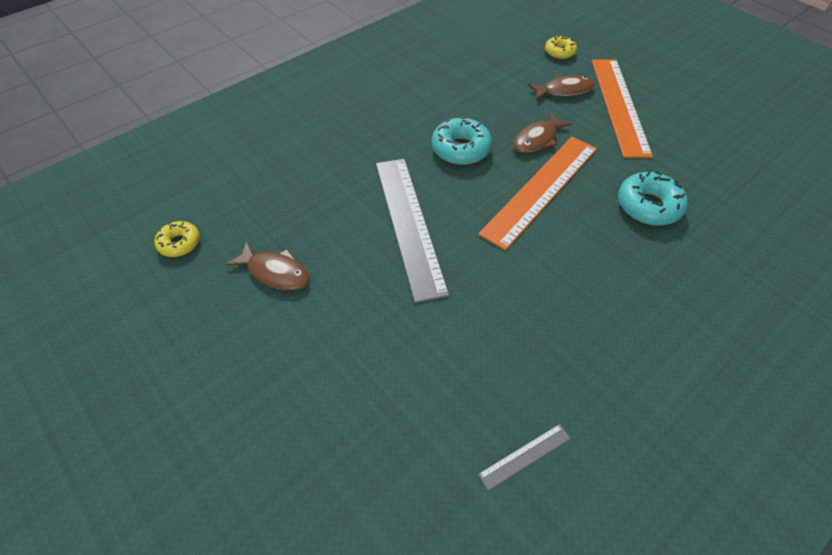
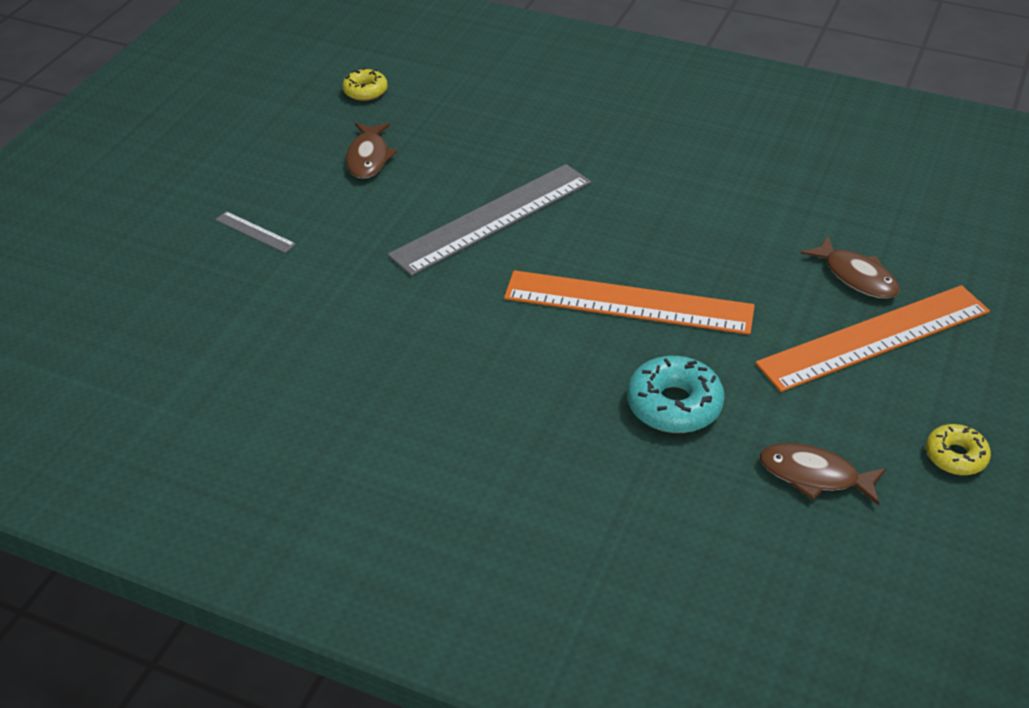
camera: 65 degrees right, 10 degrees down
turquoise donut [432,116,492,165] -> none
grey ruler [478,424,571,490] -> grey ruler moved to [215,211,296,253]
brown fish [513,112,572,153] -> brown fish moved to [760,443,886,505]
yellow donut [545,35,577,59] -> yellow donut moved to [926,424,991,475]

